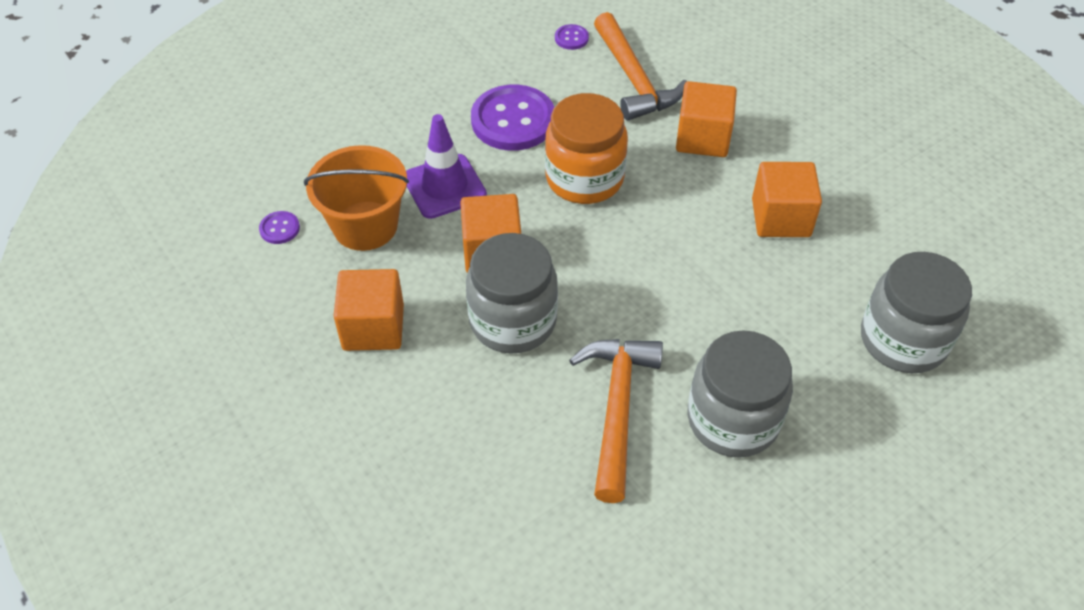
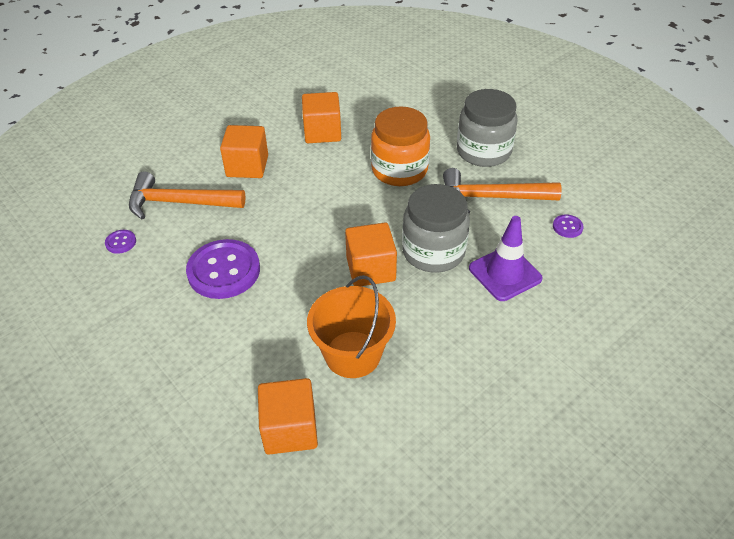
camera: 95 degrees left, 5 degrees down
purple button [259,211,300,244] -> purple button moved to [553,214,584,238]
orange cube [334,269,404,351] -> orange cube moved to [258,378,318,455]
purple traffic cone [406,114,487,219] -> purple traffic cone moved to [469,216,543,301]
orange jar [545,93,628,204] -> orange jar moved to [371,106,430,186]
orange hammer [594,12,687,121] -> orange hammer turned 150 degrees counterclockwise [129,171,245,220]
grey jar [861,252,972,373] -> none

